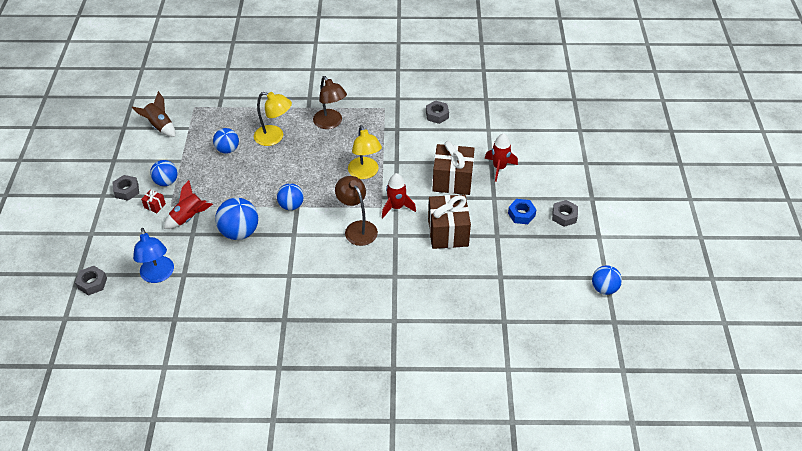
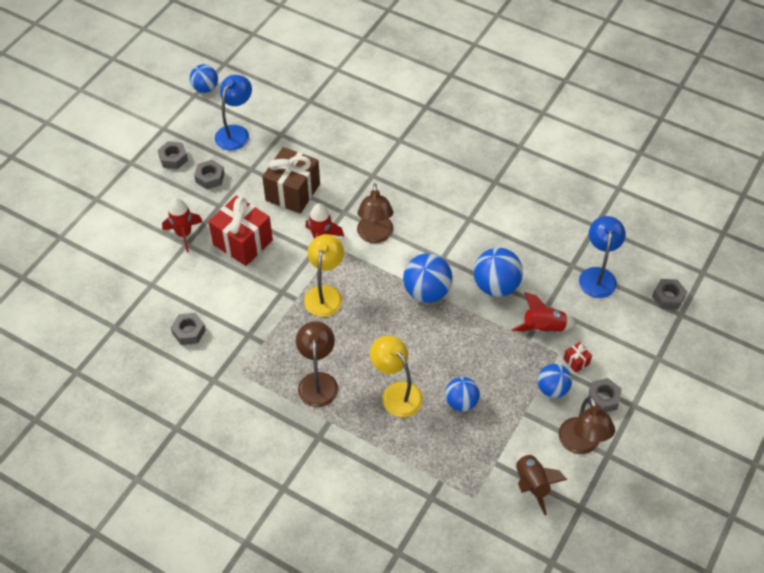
camera: 150 degrees left, 5 degrees up
blue ball [277,183,304,210] -> blue ball [403,253,452,303], size x1.52
brown gift [432,141,475,195] -> red gift [208,196,273,266]
blue nut [508,199,536,224] -> grey nut [194,160,225,189]
none -> blue lamp [215,75,252,150]
none -> brown lamp [558,396,615,454]

